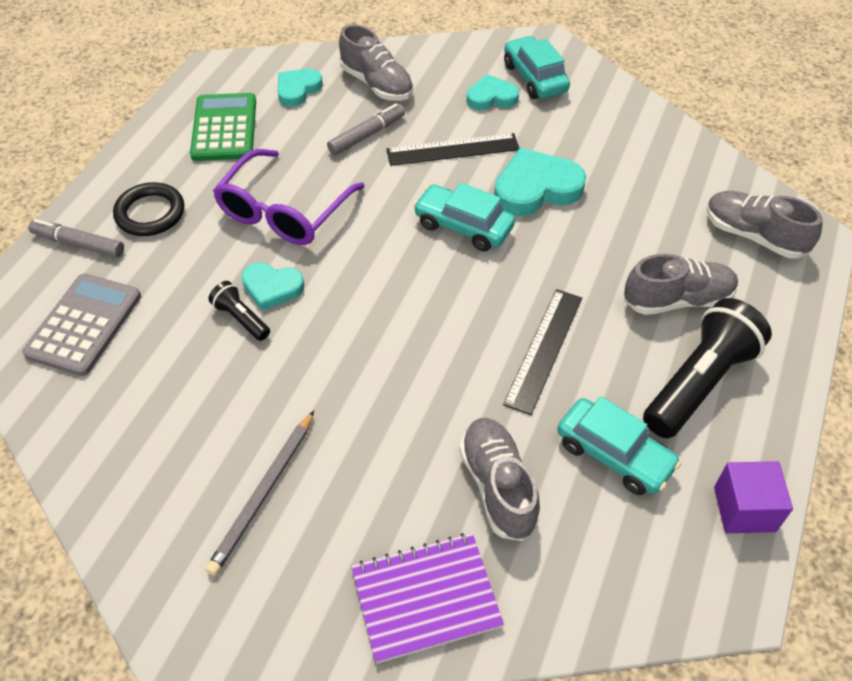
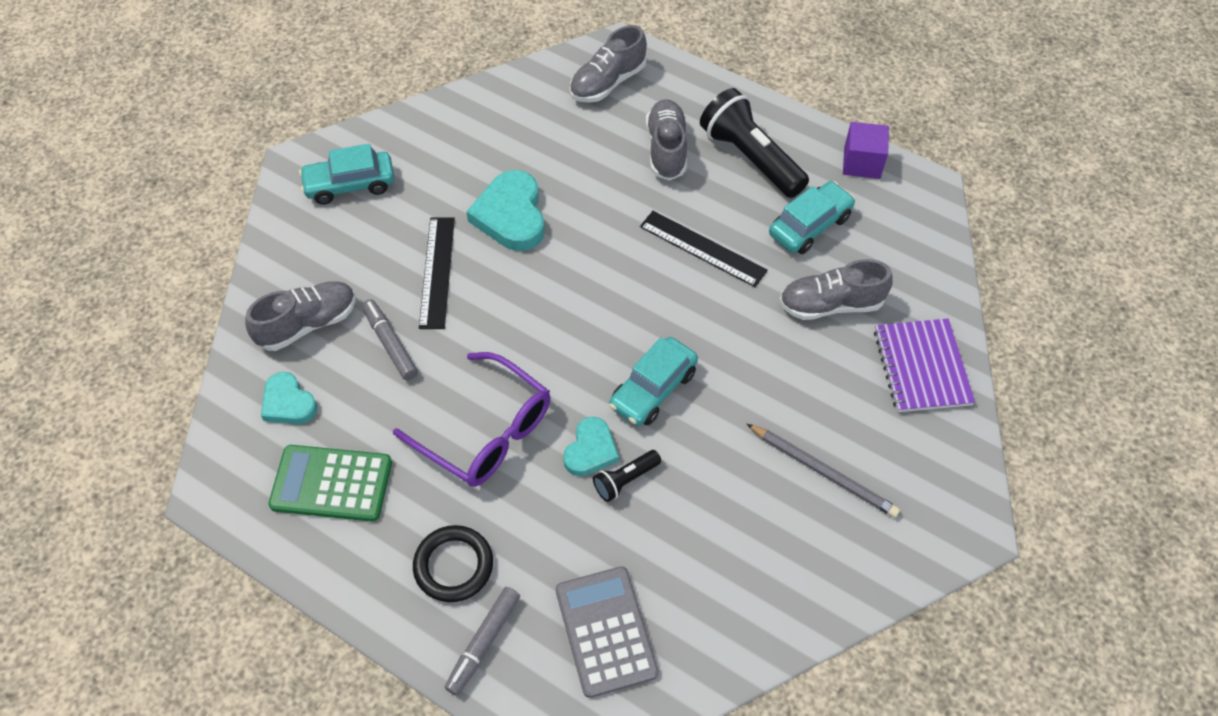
camera: 80 degrees left, 5 degrees up
grey calculator [22,273,141,376] -> grey calculator turned 45 degrees clockwise [556,566,659,698]
turquoise car [413,183,515,251] -> turquoise car moved to [609,337,698,426]
turquoise heart [467,74,519,110] -> none

